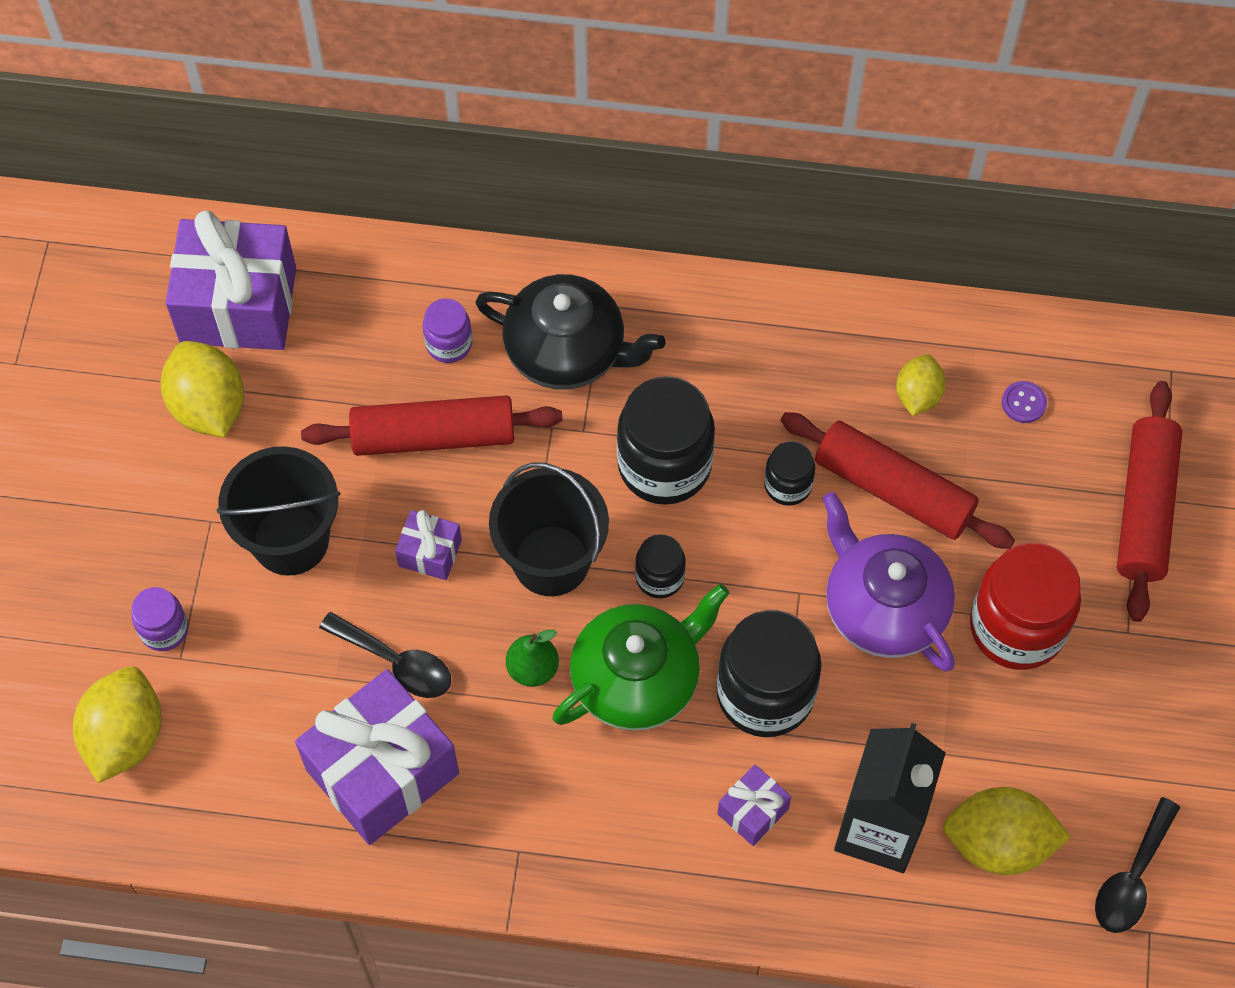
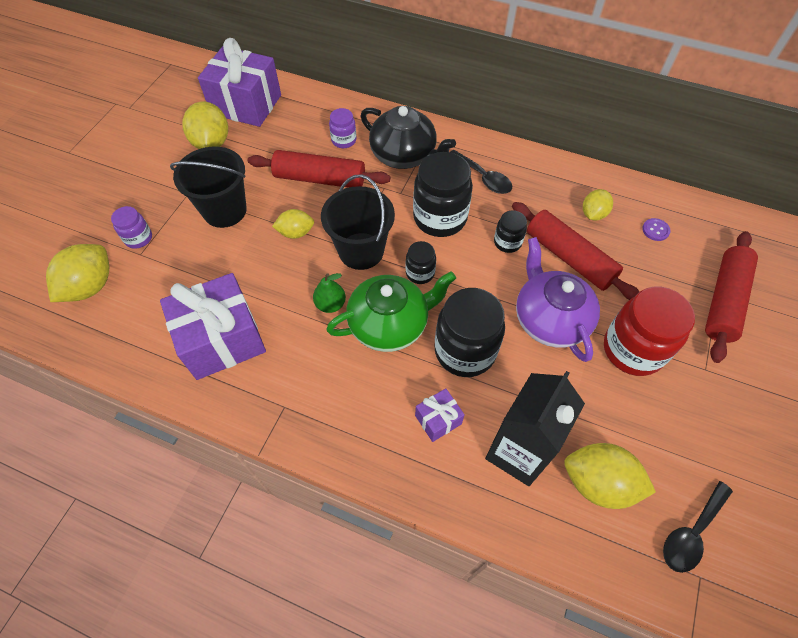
camera: 15 degrees right, 5 degrees down
black spoon [319,612,451,698] -> black spoon moved to [451,150,512,194]
purple gift [395,510,462,580] -> yellow lemon [272,209,314,239]

